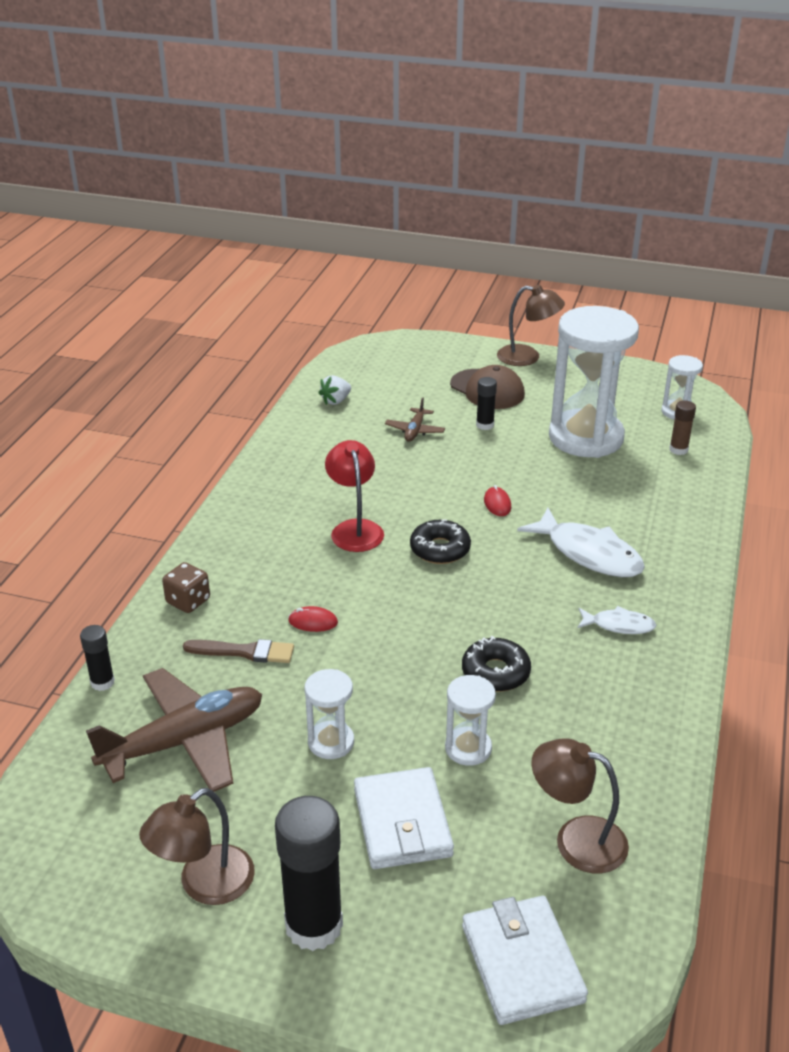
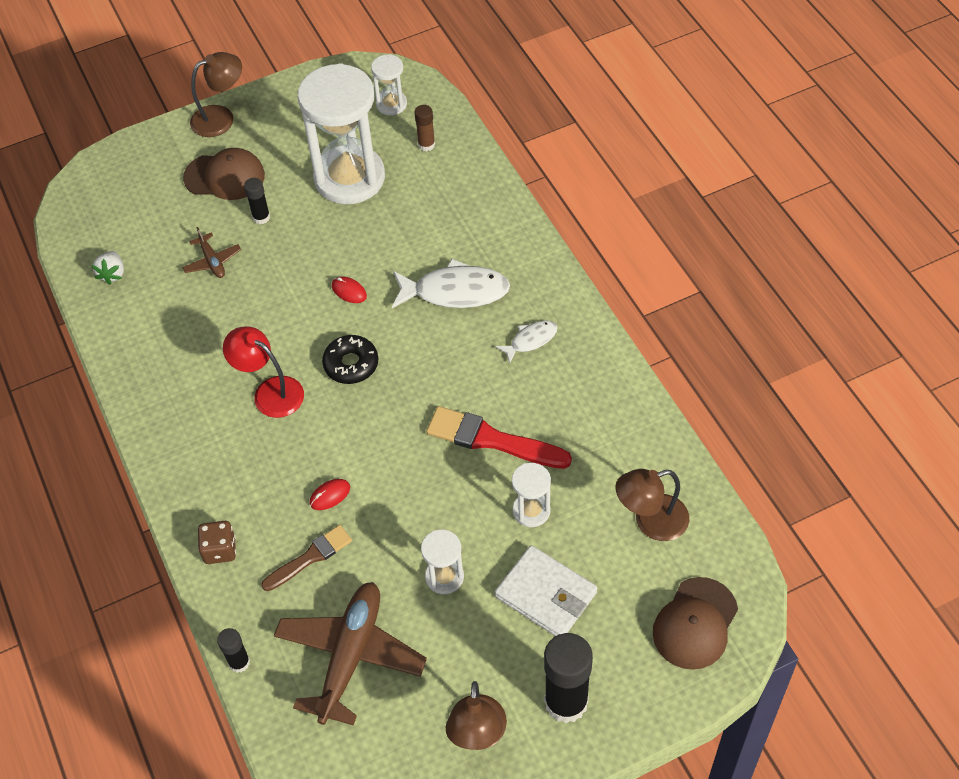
camera: 40 degrees left, 20 degrees up
black donut [462,636,531,692] -> red brush [426,406,572,469]
white wallet [462,896,588,1025] -> brown cap [653,577,738,670]

